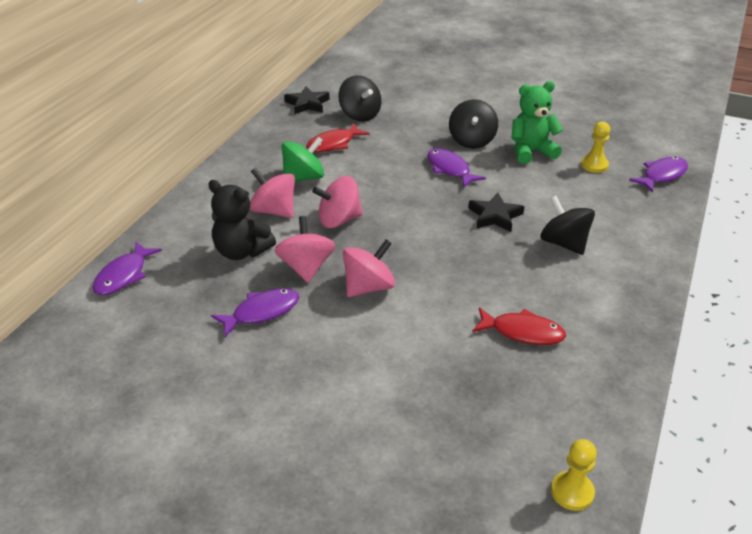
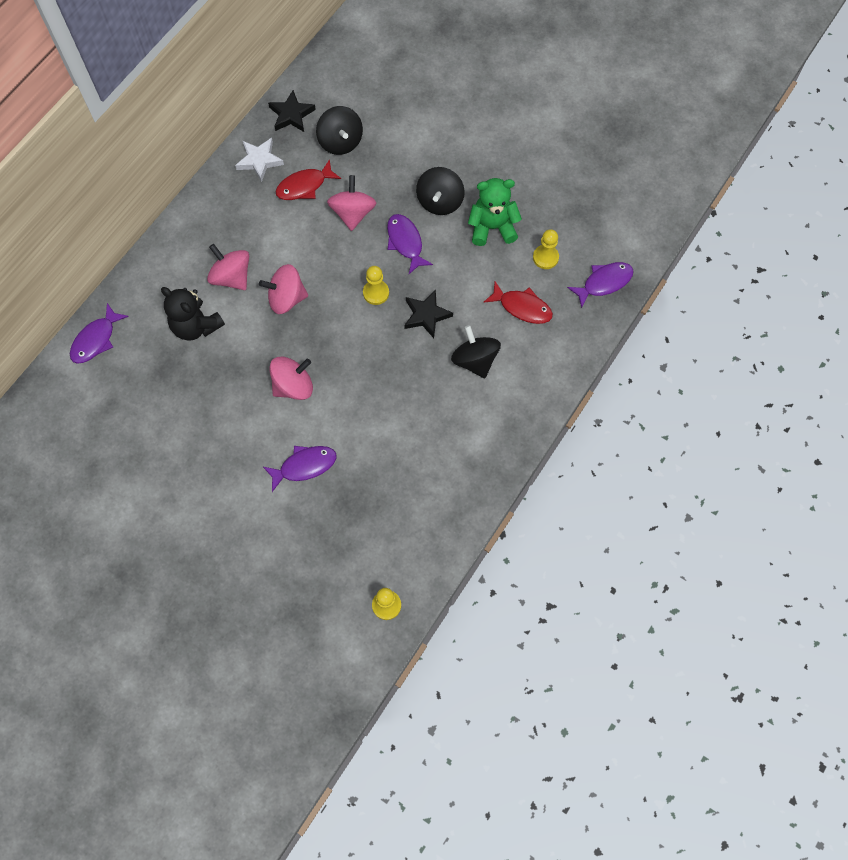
camera: 10 degrees right, 30 degrees up
purple fish [211,288,299,337] -> purple fish moved to [263,446,337,492]
pink spinning top [274,216,336,283] -> pink spinning top moved to [327,175,376,231]
green spinning top [282,136,324,182] -> none
red fish [472,307,566,345] -> red fish moved to [483,282,553,324]
none -> white star [235,138,284,182]
none -> yellow pawn [363,266,389,305]

